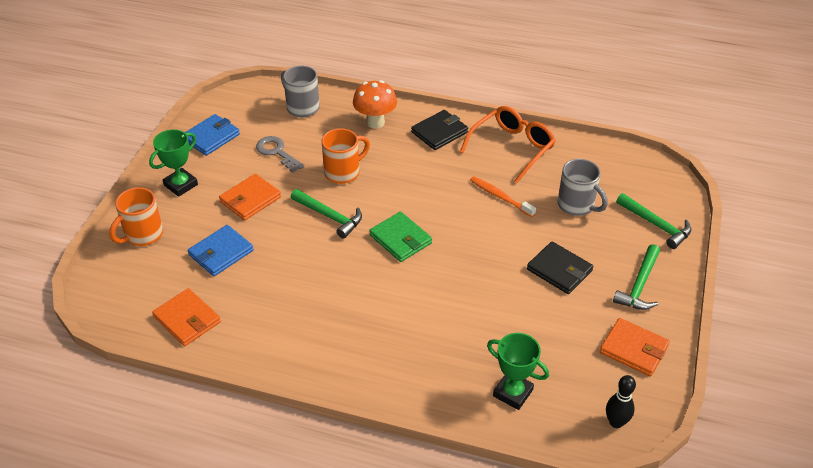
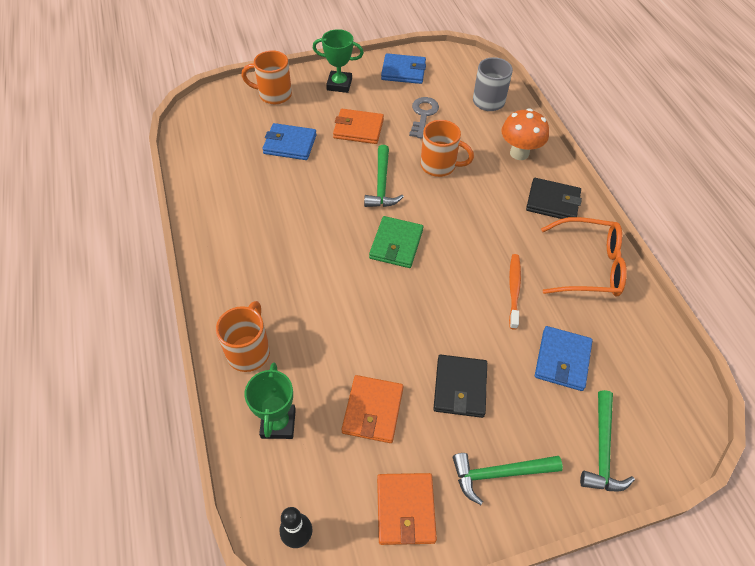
camera: 55 degrees right, 10 degrees up
orange wallet [152,288,221,346] -> orange wallet moved to [342,375,404,443]
grey mug [558,159,608,216] -> blue wallet [535,326,593,391]
none -> orange mug [216,301,270,372]

